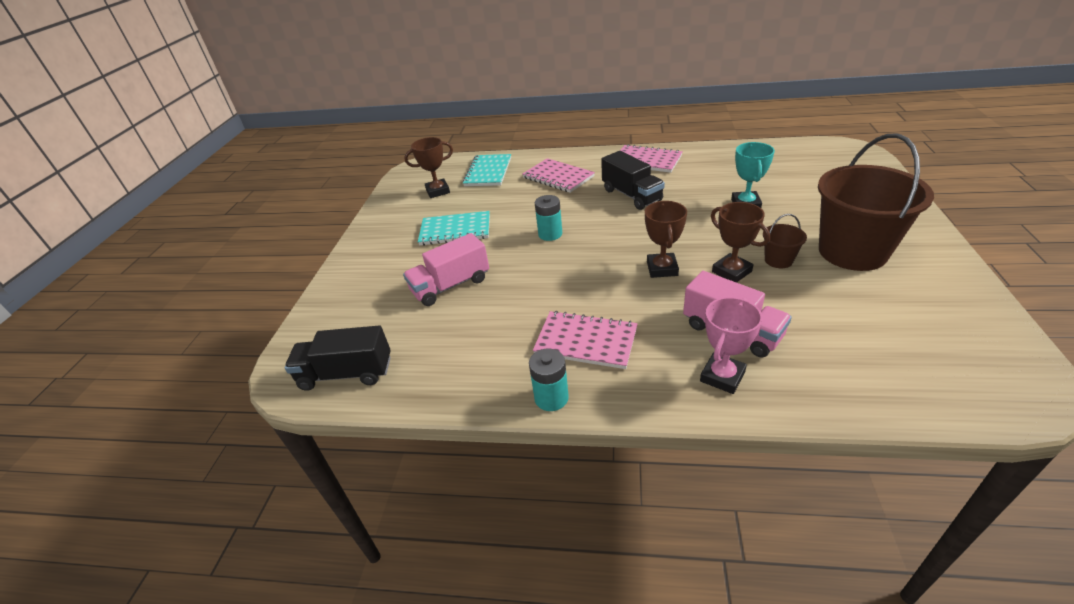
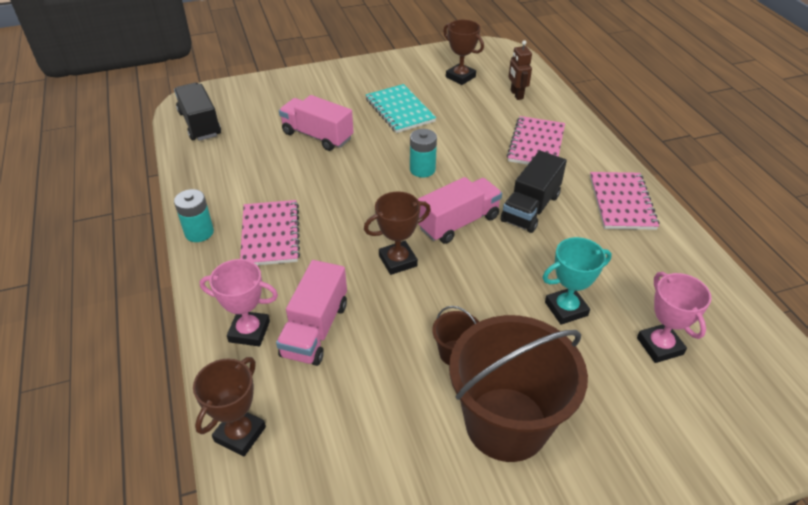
camera: 60 degrees right, 5 degrees up
turquoise notebook [463,154,511,186] -> brown robot [508,40,532,100]
brown trophy [711,202,770,283] -> brown trophy moved to [193,357,266,457]
none -> pink truck [418,177,502,244]
none -> pink trophy [637,272,711,363]

